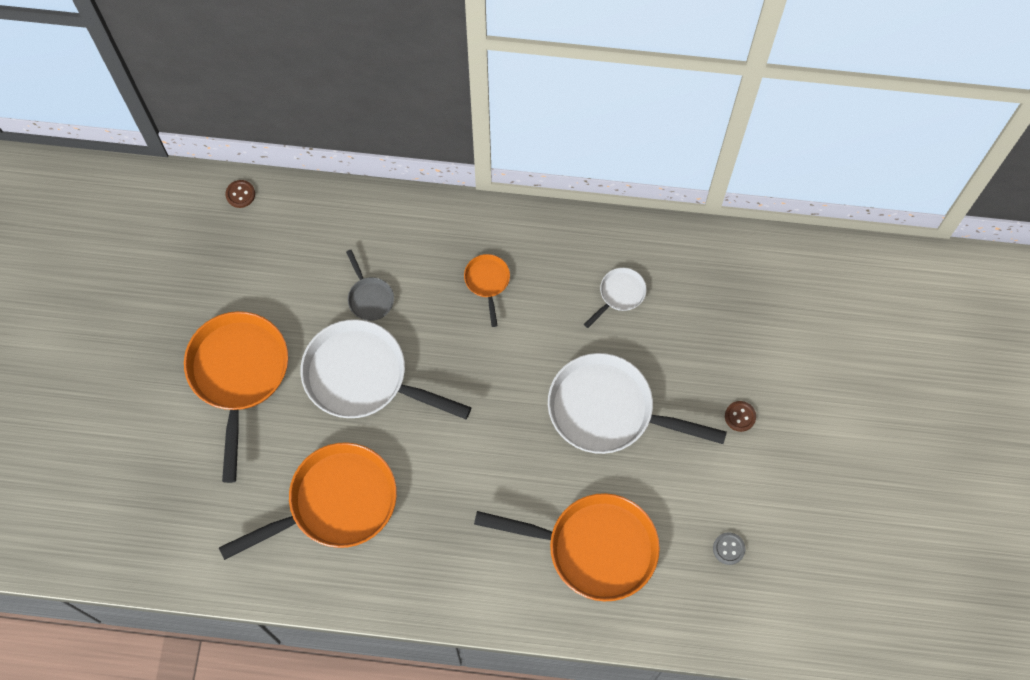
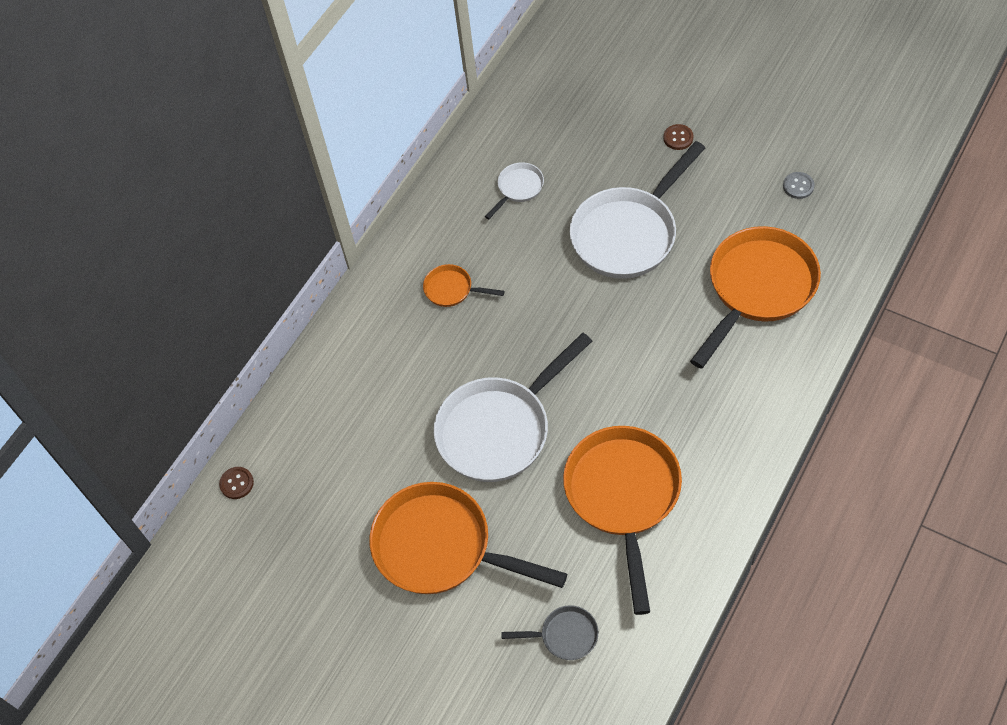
camera: 60 degrees left, 10 degrees down
grey pan [346,250,394,321] -> grey pan moved to [501,605,598,660]
white pan [584,268,647,328] -> white pan turned 60 degrees clockwise [485,162,544,219]

